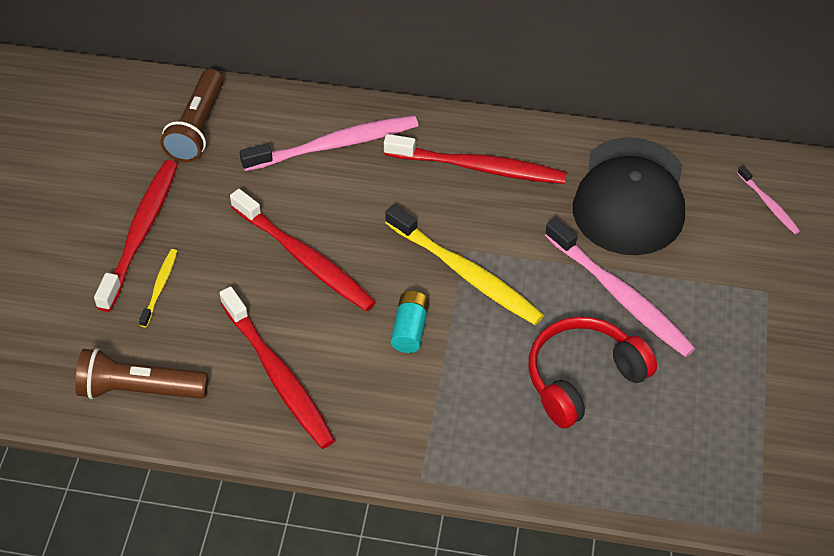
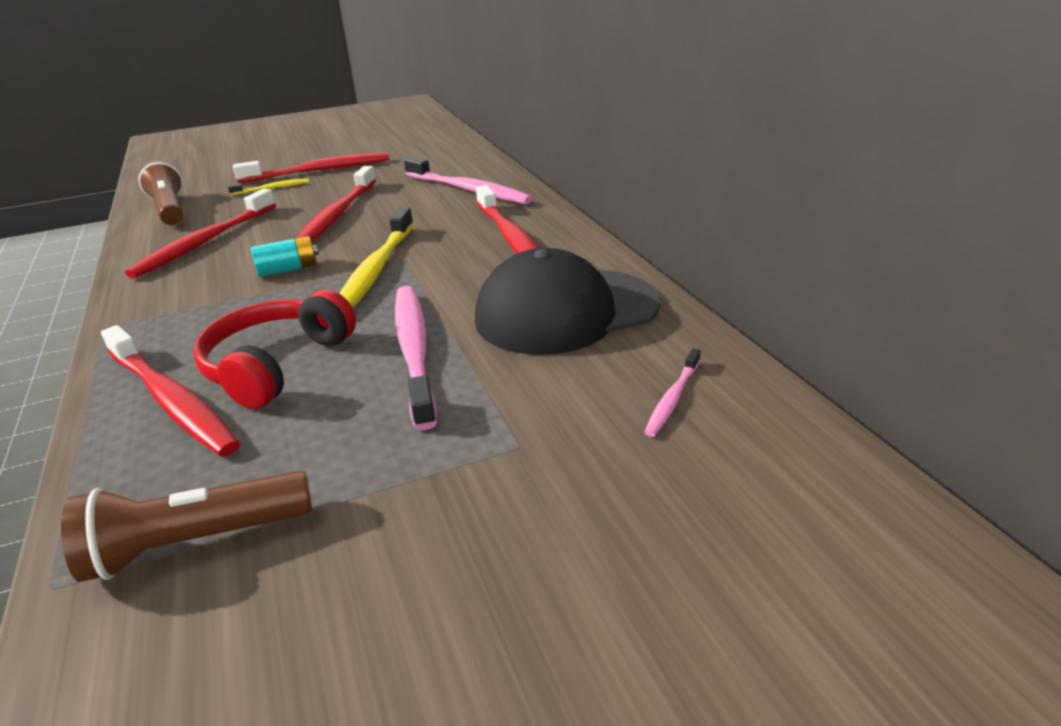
camera: 60 degrees right, 20 degrees down
brown flashlight [160,69,223,162] -> brown flashlight moved to [61,471,312,582]
red headphones [529,317,657,428] -> red headphones turned 90 degrees counterclockwise [193,290,356,409]
pink toothbrush [545,218,696,357] -> pink toothbrush turned 150 degrees clockwise [395,286,437,430]
none -> red toothbrush [101,325,240,457]

